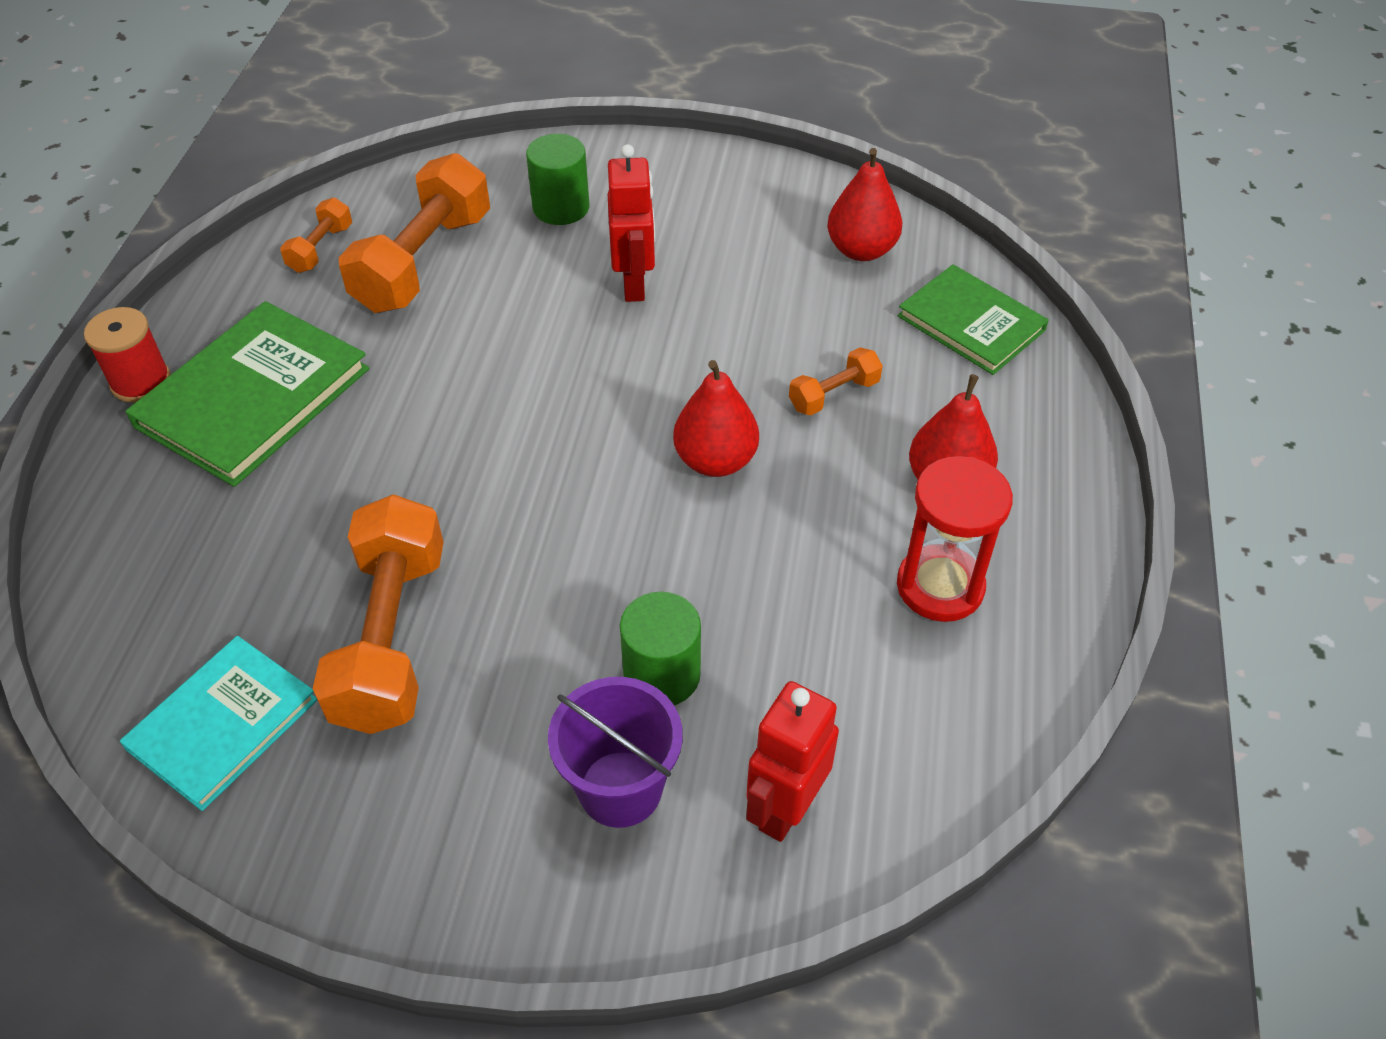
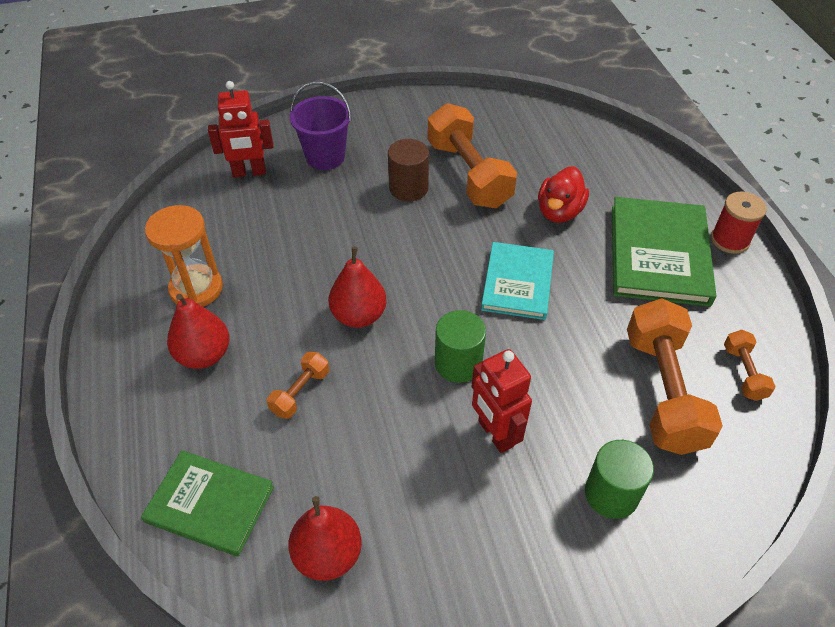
camera: 155 degrees right, 0 degrees up
turquoise book [120,636,317,811] -> turquoise book moved to [481,242,554,320]
green cylinder [620,592,701,705] -> green cylinder moved to [435,310,486,383]
red robot [746,681,839,842] -> red robot turned 75 degrees clockwise [208,81,273,178]
red hourglass [897,456,1013,622] -> orange hourglass [145,205,223,307]
none -> brown cylinder [388,139,429,201]
none -> red duck [538,166,589,223]

